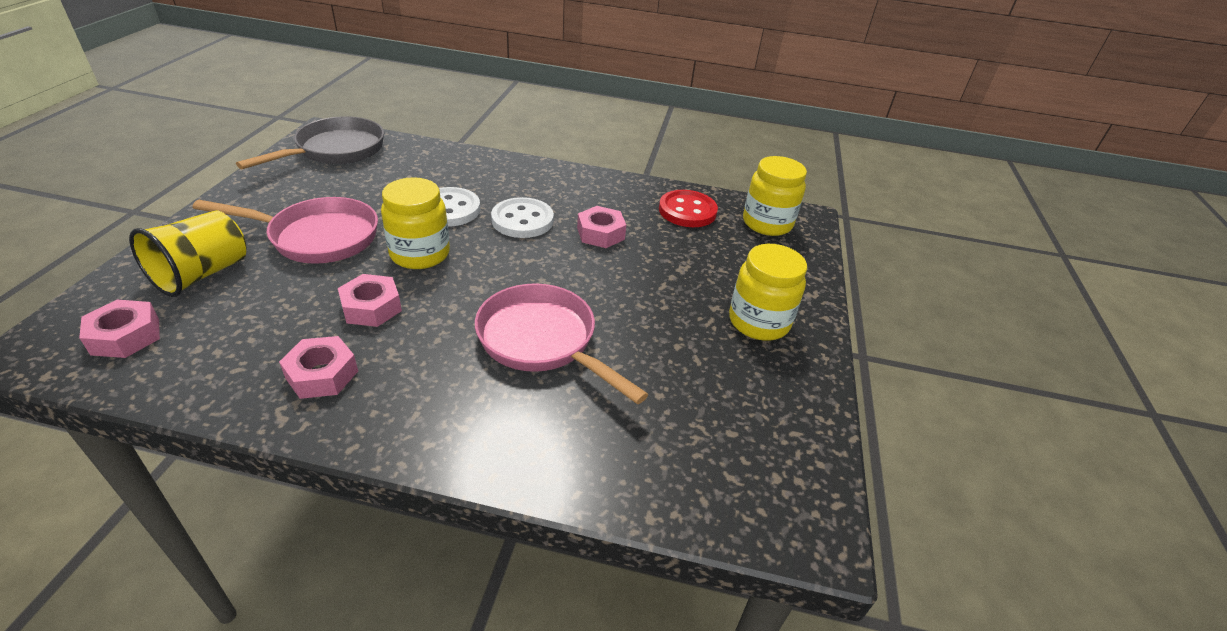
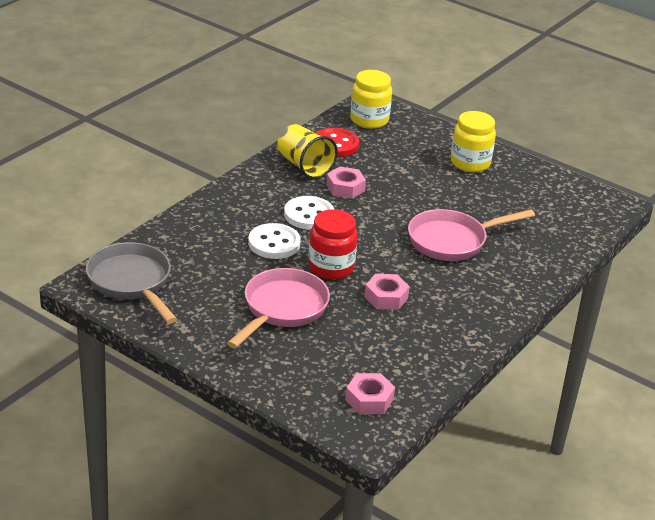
camera: 65 degrees left, 5 degrees down
yellow cup [129,210,246,297] -> yellow cup moved to [277,124,338,179]
pink nut [279,336,358,399] -> none
yellow jar [381,177,450,269] -> red jar [308,209,358,279]

